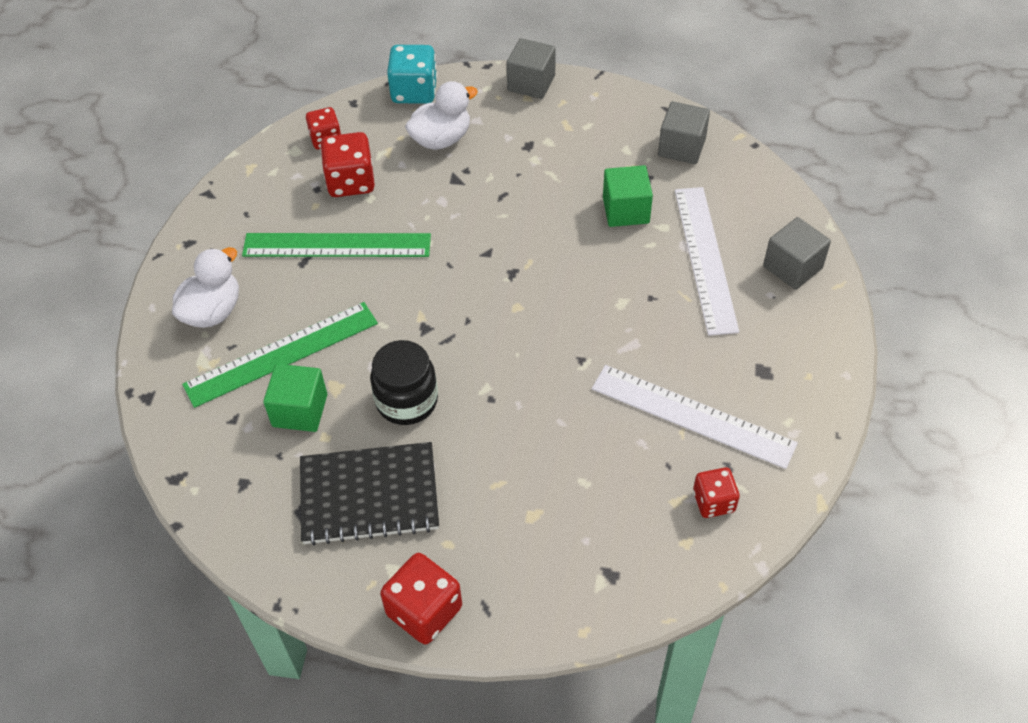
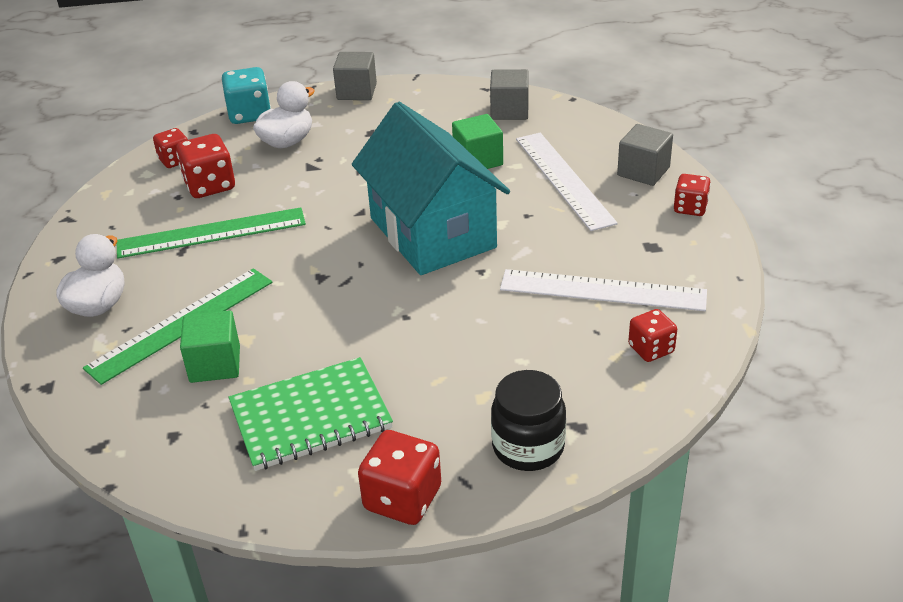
camera: 15 degrees left, 15 degrees down
black notebook [300,442,439,546] -> green notebook [228,357,393,471]
black jar [370,340,438,425] -> black jar moved to [491,370,566,471]
none -> turquoise house [352,102,510,275]
none -> red dice [674,174,711,216]

